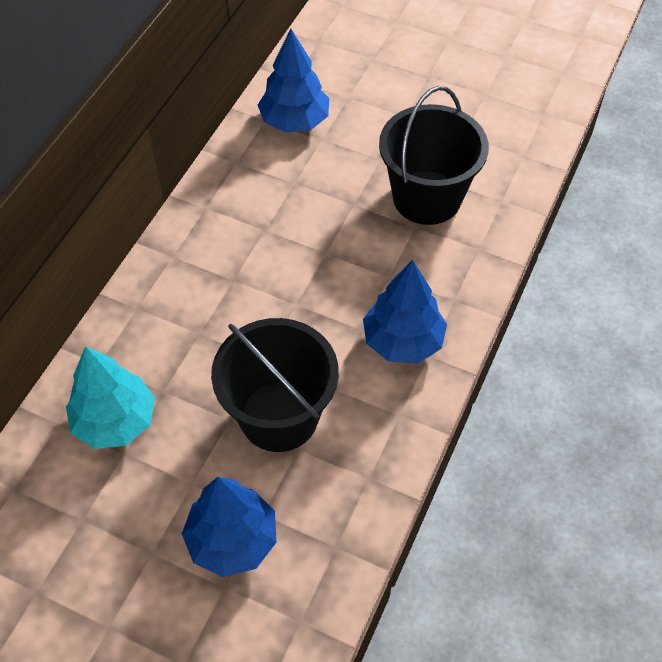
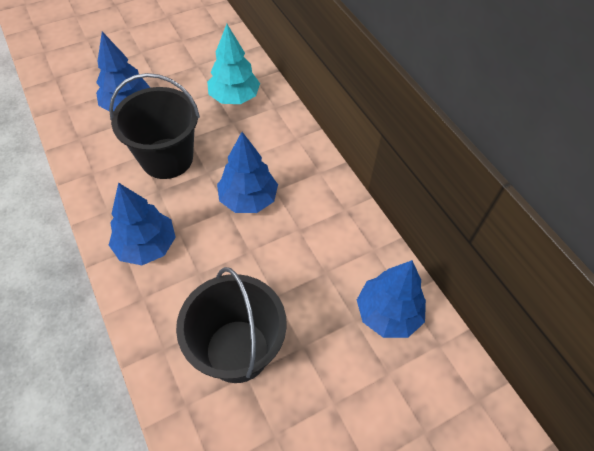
camera: 125 degrees right, 0 degrees up
none -> blue tree [217,132,278,213]

